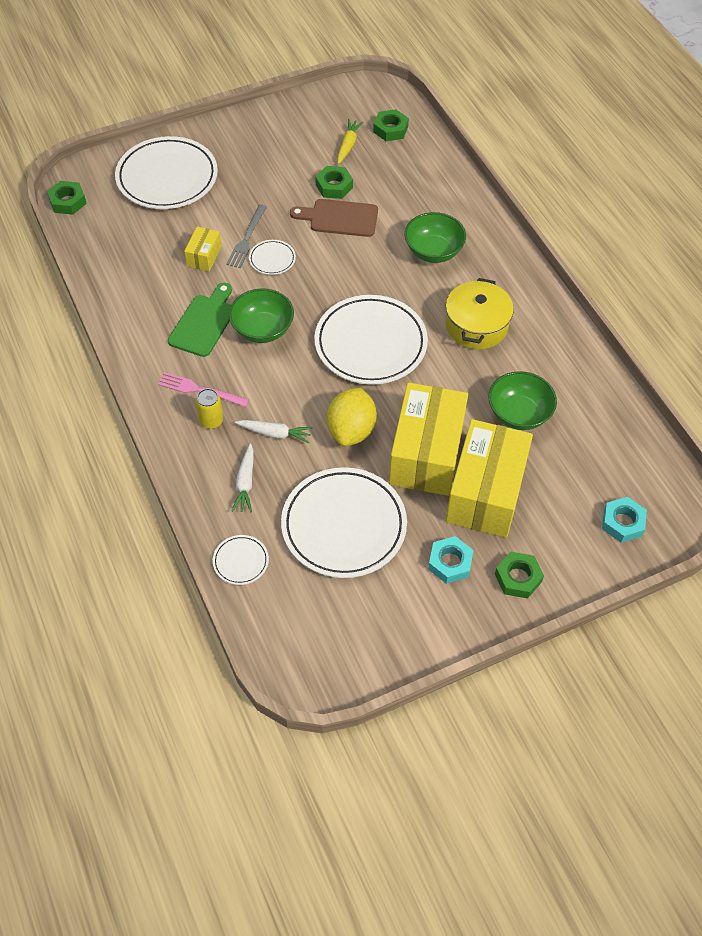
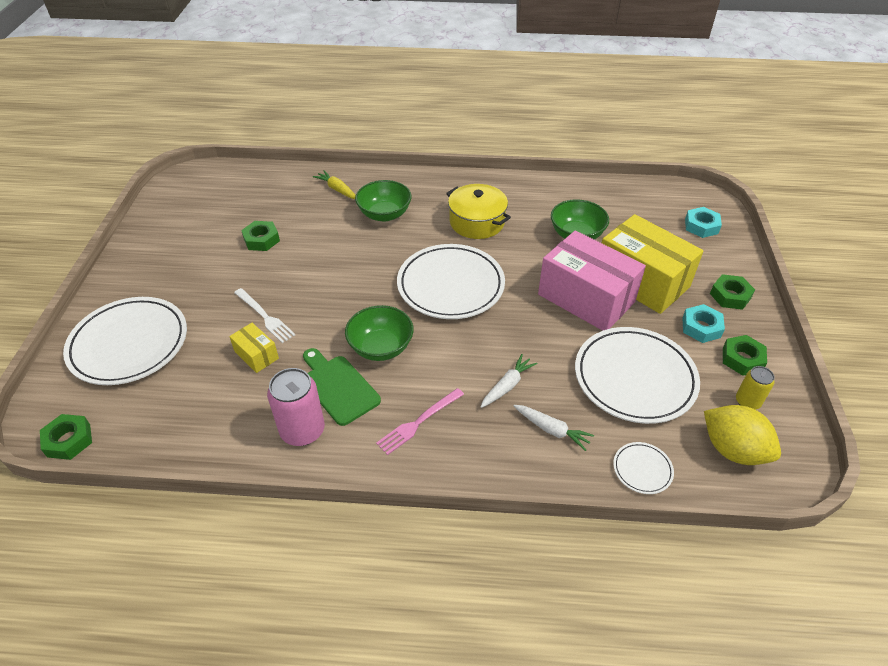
camera: 60 degrees left, 10 degrees down
yellow can [196,388,223,429] -> yellow can moved to [736,366,775,410]
grey fork [226,204,267,268] -> white fork [234,288,295,343]
white plate [249,240,296,275] -> none
brown cutting board [290,199,378,237] -> none
yellow lemon [327,387,377,446] -> yellow lemon moved to [704,405,781,465]
yellow carrot [337,119,363,164] -> yellow carrot moved to [313,170,356,199]
green nut [373,109,409,141] -> green nut moved to [723,335,767,376]
yellow box [389,382,468,496] -> pink box [538,230,646,331]
none -> pink can [267,368,325,446]

